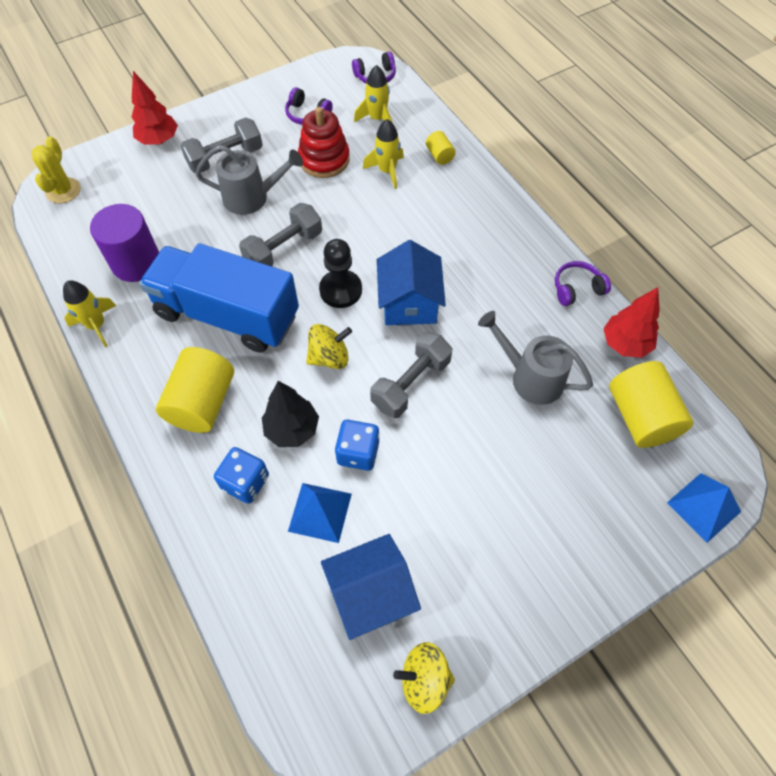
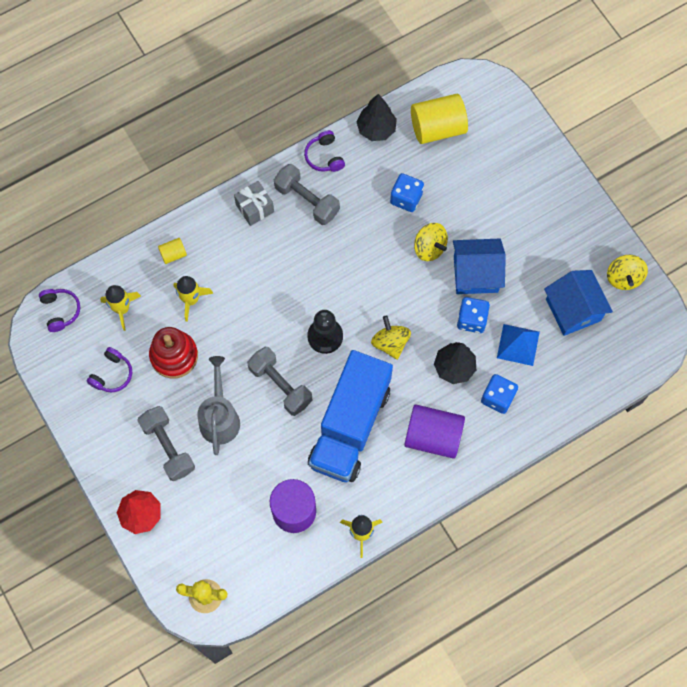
camera: 90 degrees left, 10 degrees up
yellow cylinder [156,347,234,433] -> purple cylinder [404,404,465,459]
grey dumbbell [370,332,452,418] -> grey dumbbell moved to [274,164,340,225]
blue house [377,240,446,325] -> blue house moved to [453,239,506,294]
grey watering can [478,311,593,405] -> blue dice [390,173,424,212]
red tree [603,287,660,358] -> black tree [356,94,397,141]
blue pyramid [667,473,741,543] -> none
none -> grey gift [234,181,274,226]
none -> yellow spinning top [414,223,448,261]

